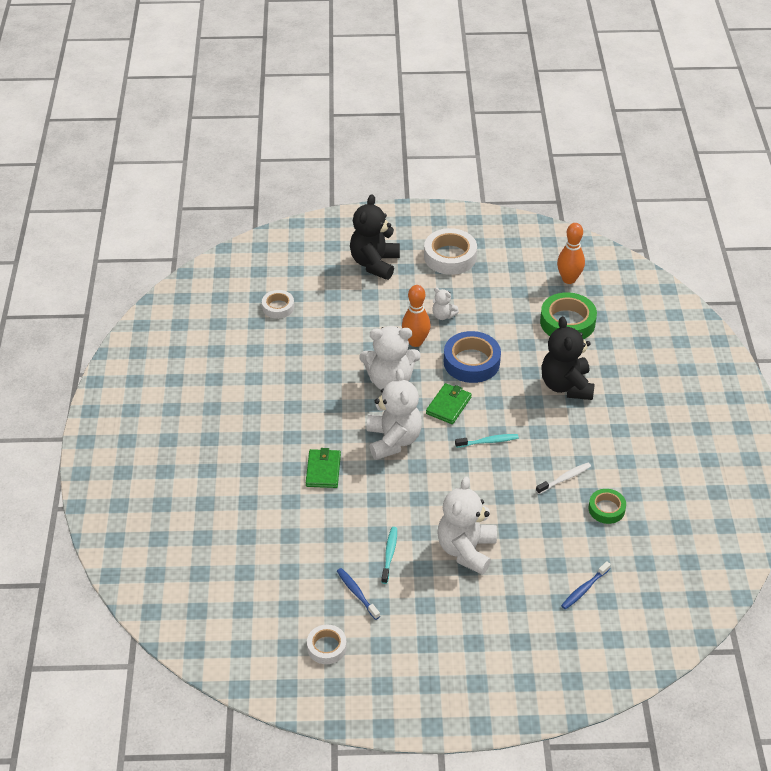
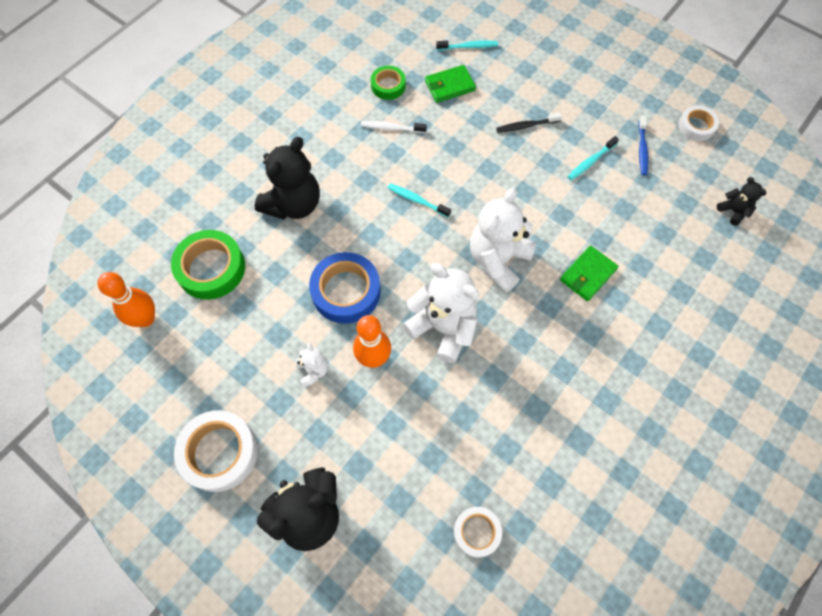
camera: 140 degrees left, 20 degrees up
green wallet [426,383,472,424] -> green wallet moved to [425,65,476,103]
white teddy bear [437,477,497,575] -> black toothbrush [496,113,562,133]
blue toothbrush [561,561,611,610] -> turquoise toothbrush [436,41,498,50]
none -> black teddy bear [717,177,766,226]

